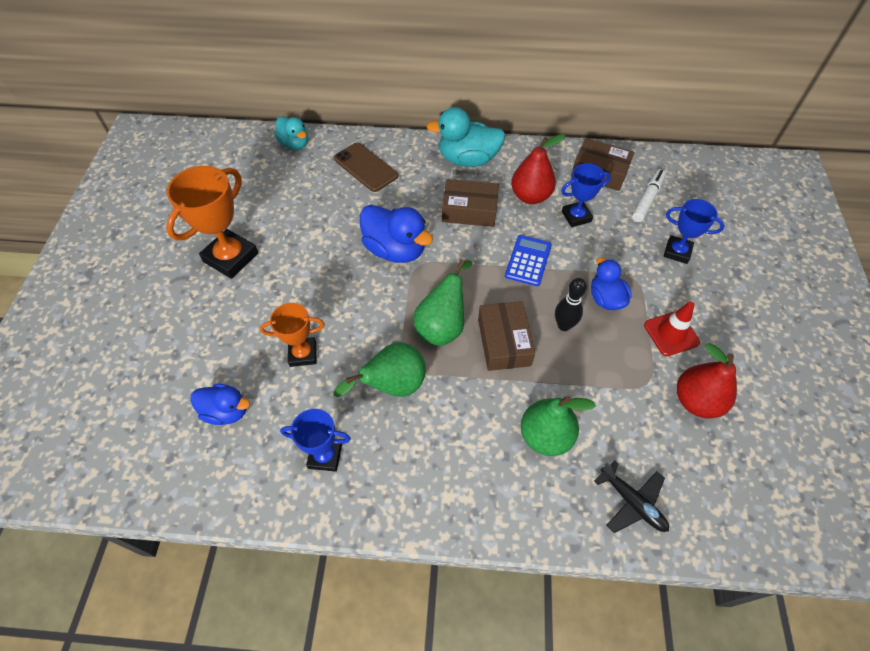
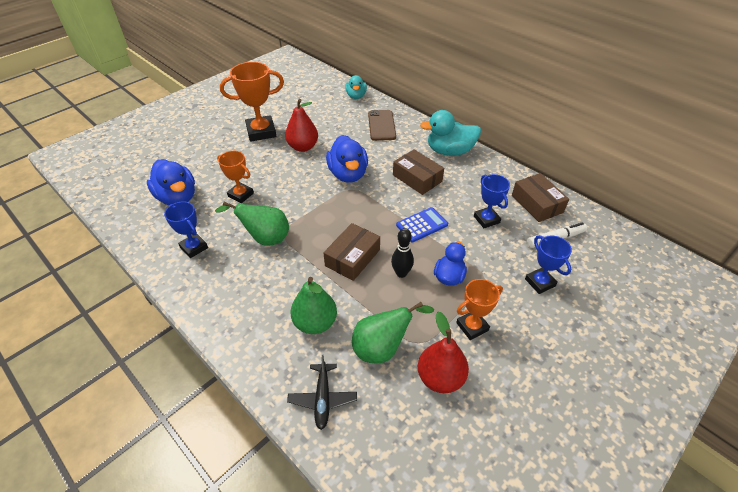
camera: 40 degrees right, 10 degrees down
blue duck [190,384,250,425] -> blue duck [147,159,195,206], size x1.59
green pear [414,259,472,346] -> green pear moved to [352,302,434,363]
turquoise duck [426,107,506,167] -> turquoise duck turned 45 degrees counterclockwise [420,110,481,156]
red pear [511,134,566,204] -> red pear moved to [285,99,318,152]
blue trophy [561,163,611,227] -> blue trophy turned 45 degrees clockwise [474,174,510,228]
red traffic cone [644,301,700,356] -> orange trophy [456,279,503,340]

